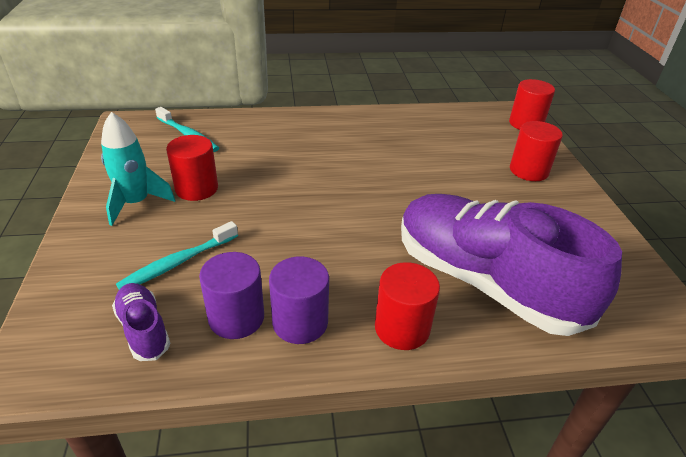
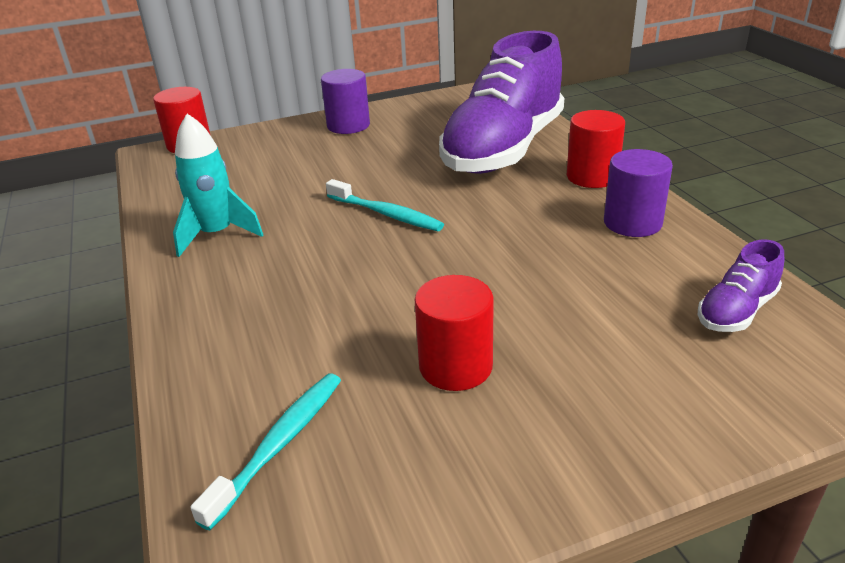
camera: 100 degrees left, 5 degrees down
turquoise rocket [101,112,175,226] -> turquoise rocket moved to [173,114,263,257]
turquoise toothbrush [116,221,238,290] -> turquoise toothbrush moved to [326,179,444,231]
purple cylinder [199,252,264,339] -> purple cylinder moved to [321,69,370,134]
red cylinder [510,121,563,181] -> none

